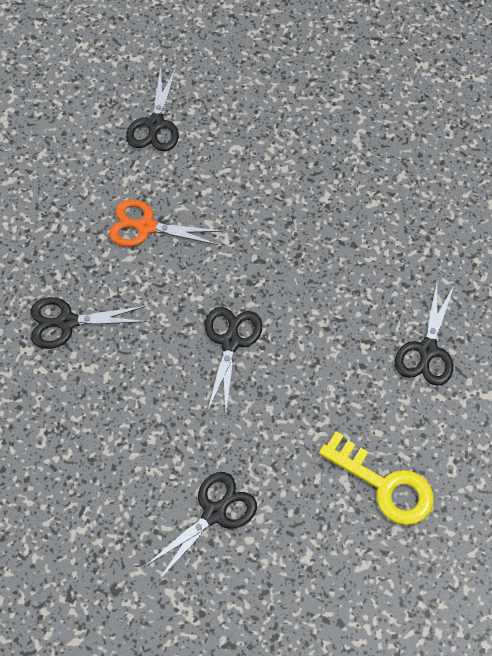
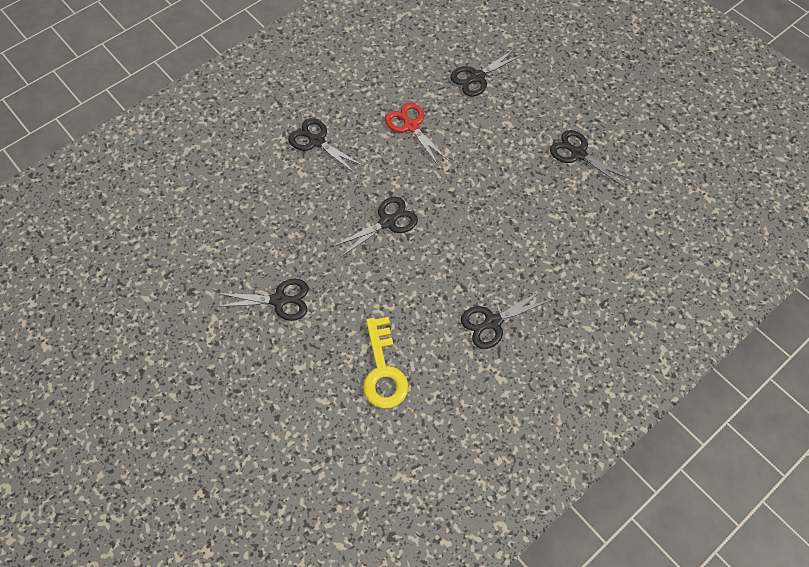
camera: 45 degrees right, 0 degrees up
orange scissors [109,199,223,247] -> red scissors [385,102,449,167]
none -> black scissors [550,130,632,188]

